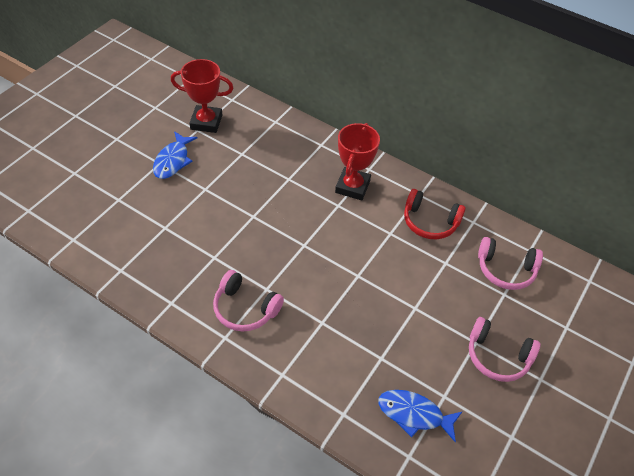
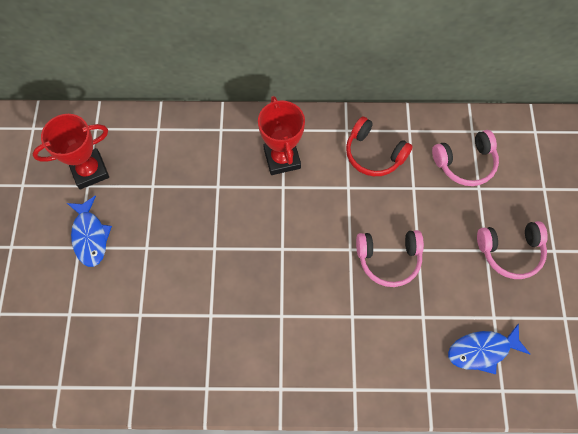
camera: 30 degrees left, 15 degrees up
pink headphones [213,270,284,332] -> pink headphones moved to [356,230,424,287]
red headphones [404,189,466,239] -> red headphones turned 45 degrees clockwise [346,117,413,176]

